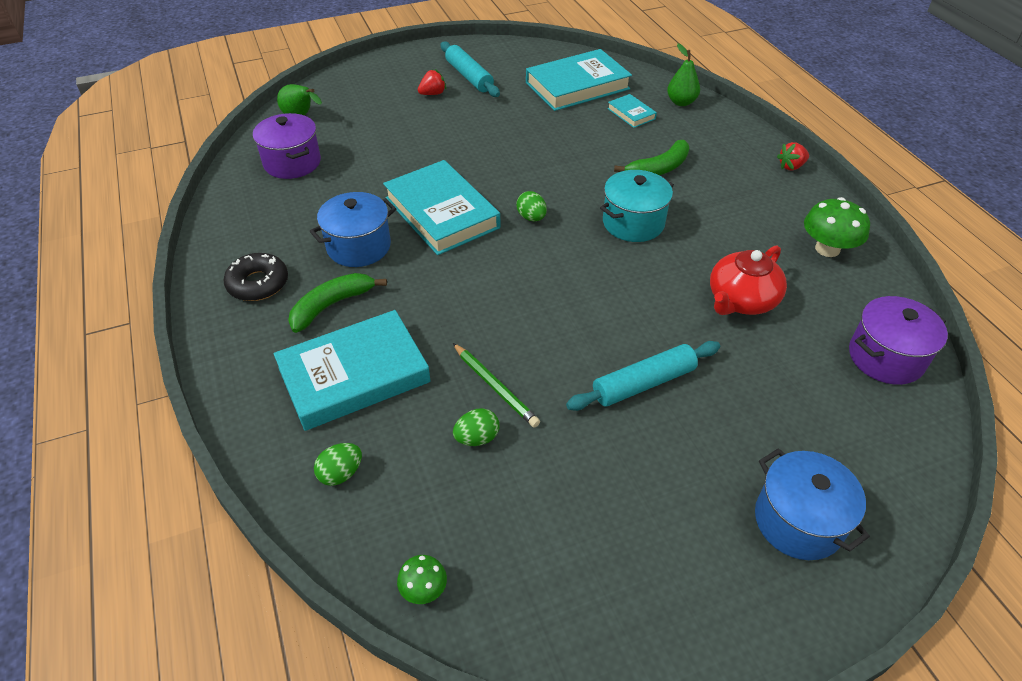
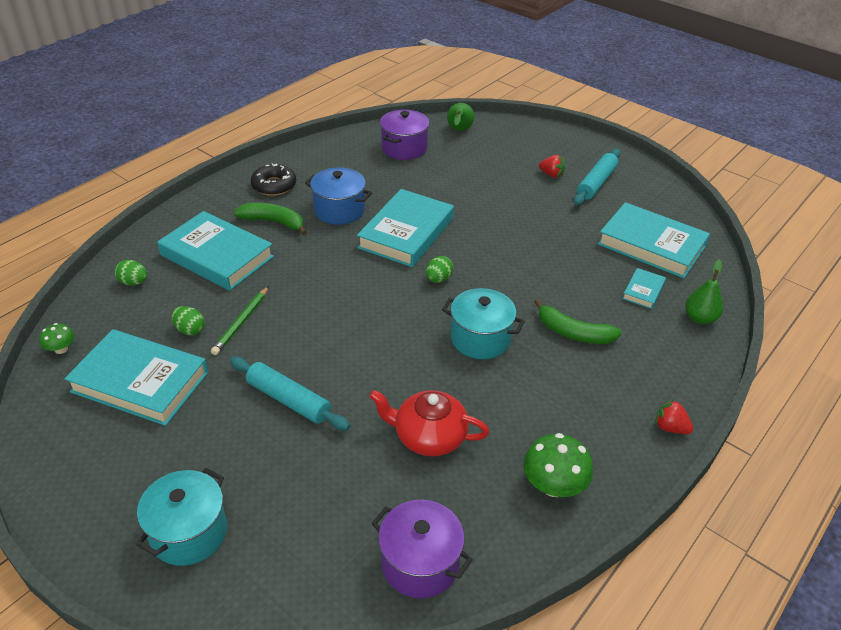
camera: 60 degrees right, 5 degrees down
blue pot [755,448,870,560] -> turquoise pot [136,468,227,566]
none -> turquoise book [64,329,208,426]

